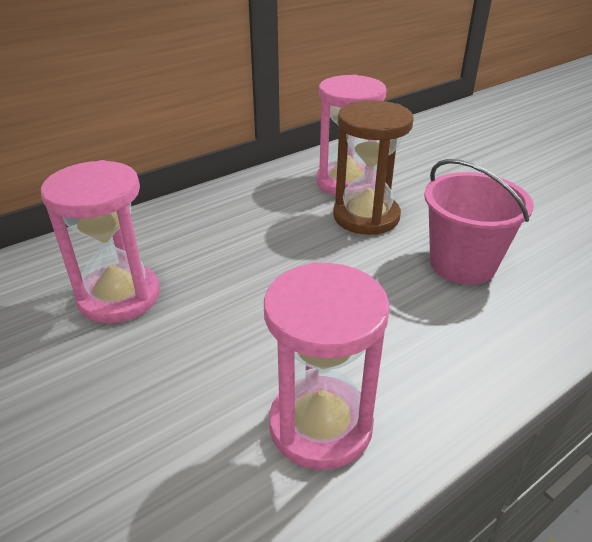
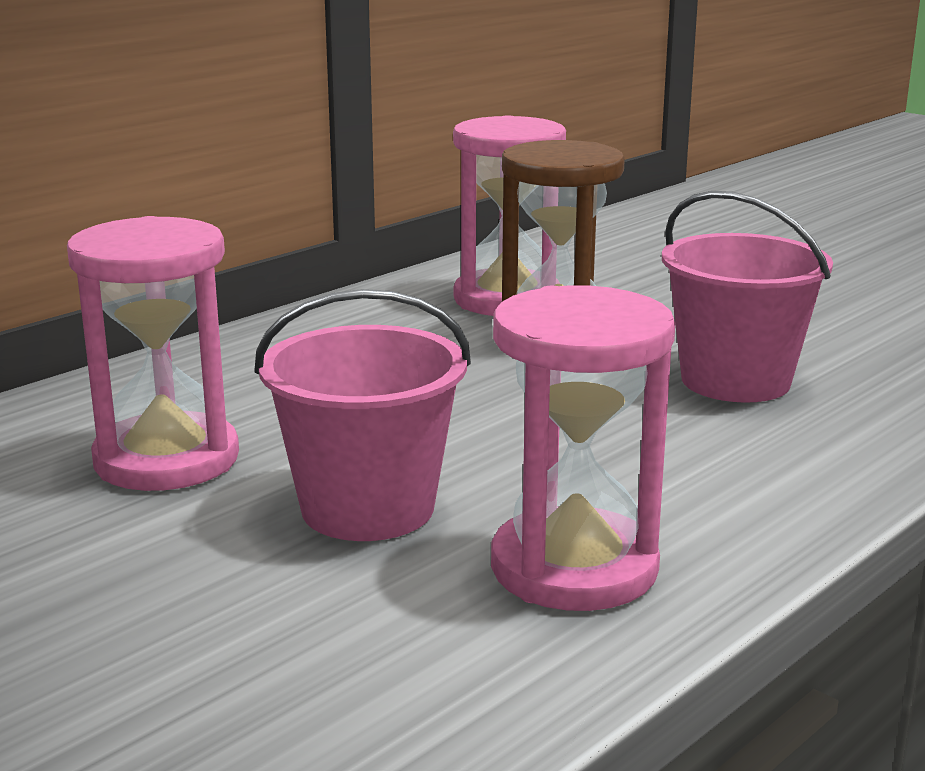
camera: 10 degrees left, 15 degrees down
none -> pink bucket [255,289,471,541]

